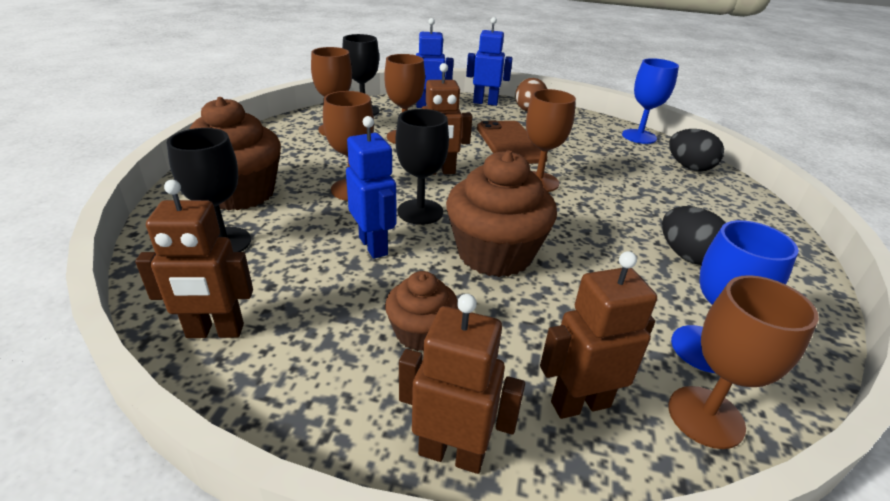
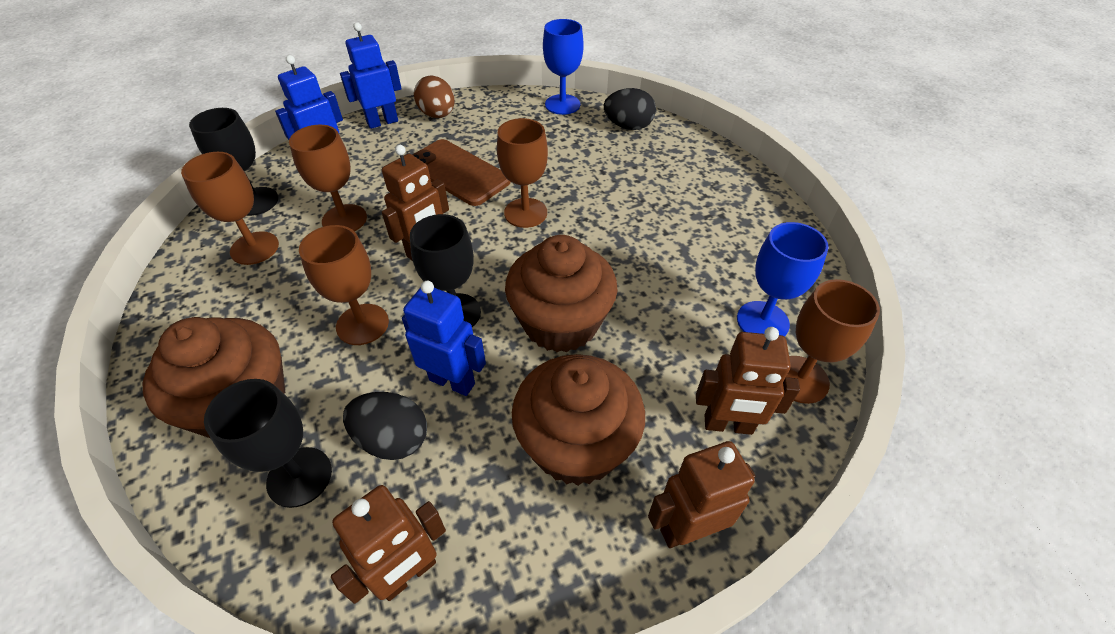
camera: 35 degrees left, 15 degrees up
brown cupcake [385,271,458,351] -> brown cupcake [512,354,645,486], size x1.81
brown robot [540,251,657,419] -> brown robot turned 120 degrees counterclockwise [696,327,800,435]
black egg [662,206,726,265] -> black egg moved to [343,392,427,460]

